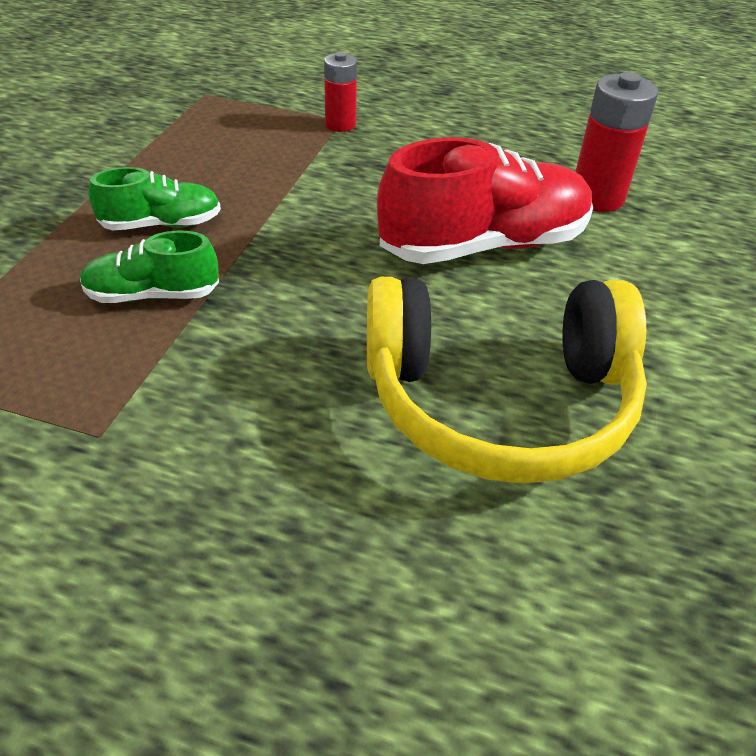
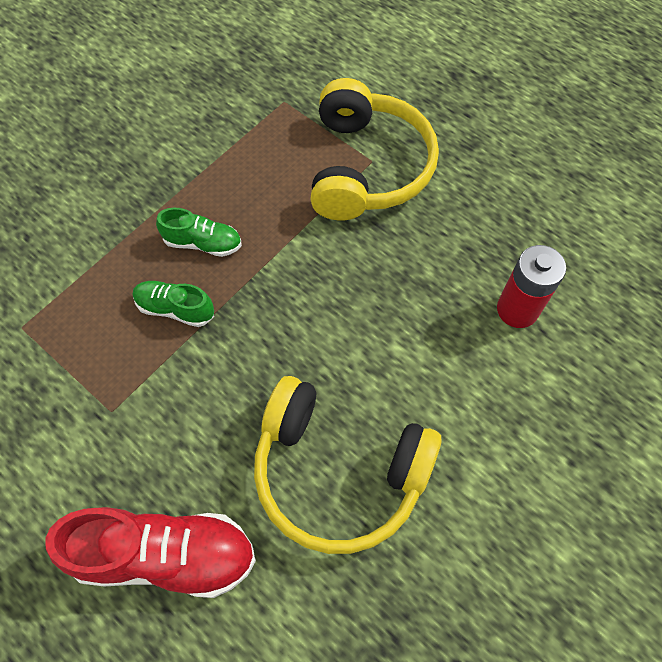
camera: 25 degrees right, 20 degrees up
red battery [324,52,357,132] -> yellow headphones [310,78,439,220]
red shoe [377,138,593,264] -> red shoe moved to [45,507,256,598]

